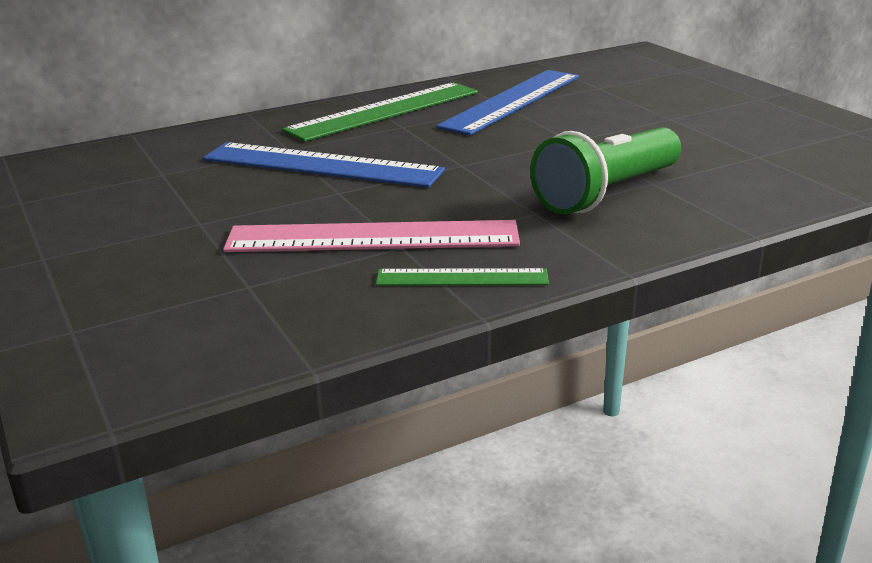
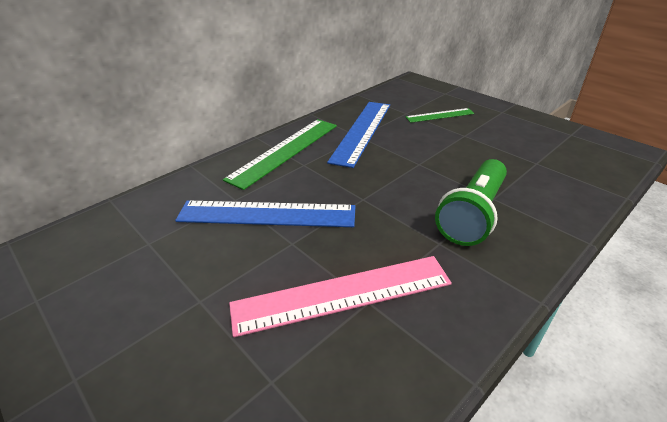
camera: 15 degrees left, 10 degrees up
green ruler [376,268,549,286] -> green ruler moved to [406,108,474,123]

